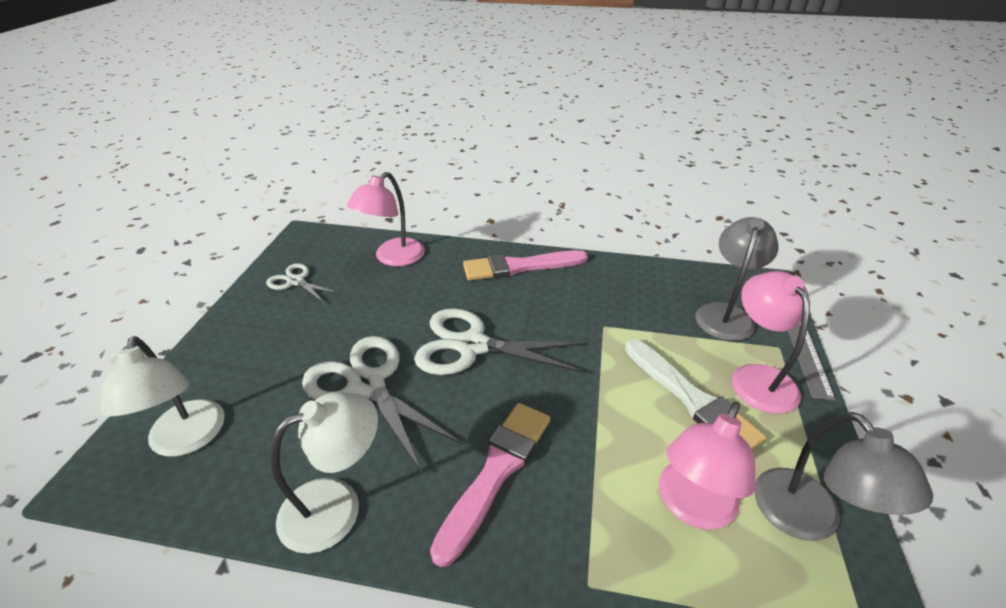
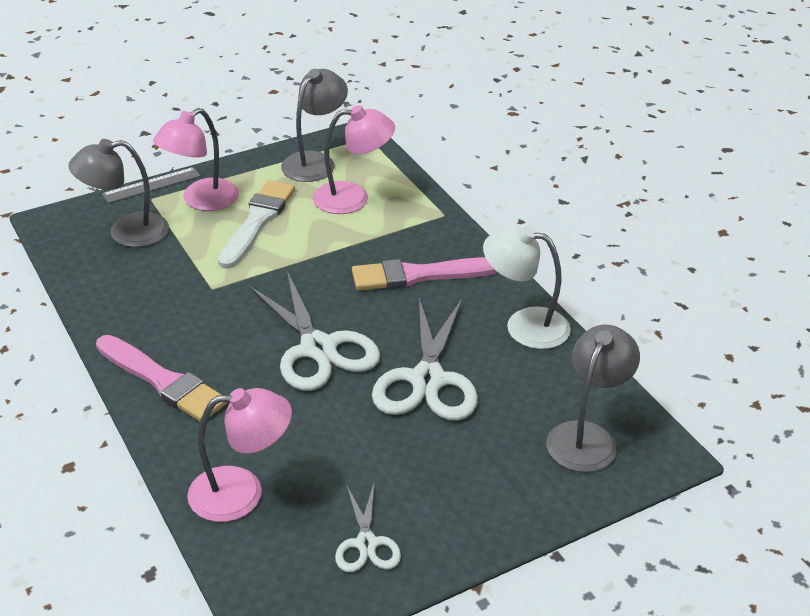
camera: 130 degrees left, 0 degrees up
white lamp [100,336,225,457] -> grey lamp [546,325,640,472]

